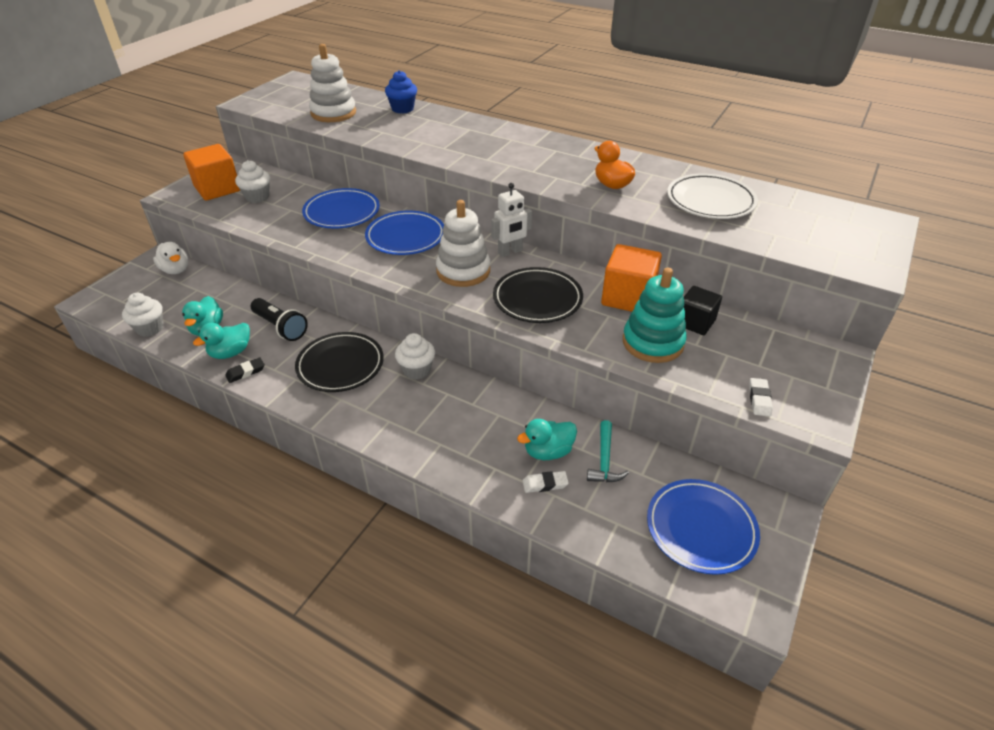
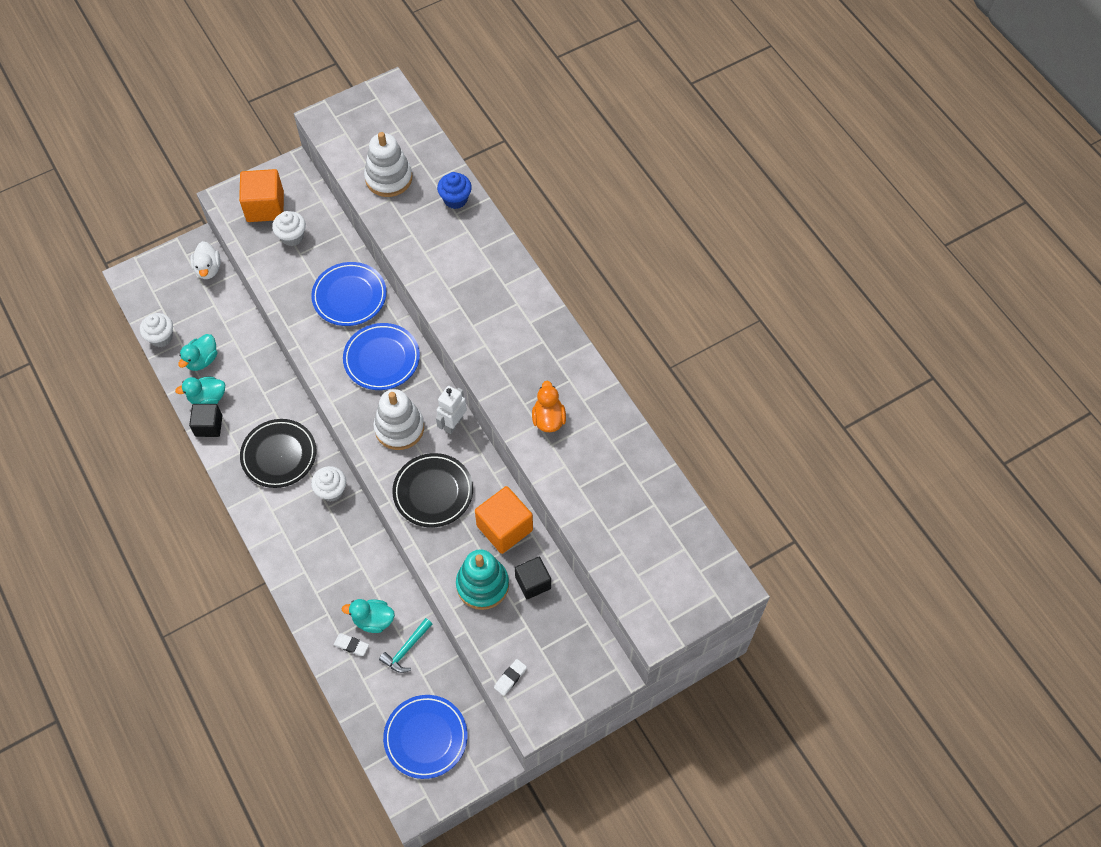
camera: 30 degrees right, 20 degrees up
black eraser [225,357,265,383] -> black cube [189,404,222,437]
black flashlight [251,298,308,341] -> none
white robot [491,183,532,257] -> white robot turned 120 degrees clockwise [436,386,467,434]
white plate [667,174,758,219] -> none

